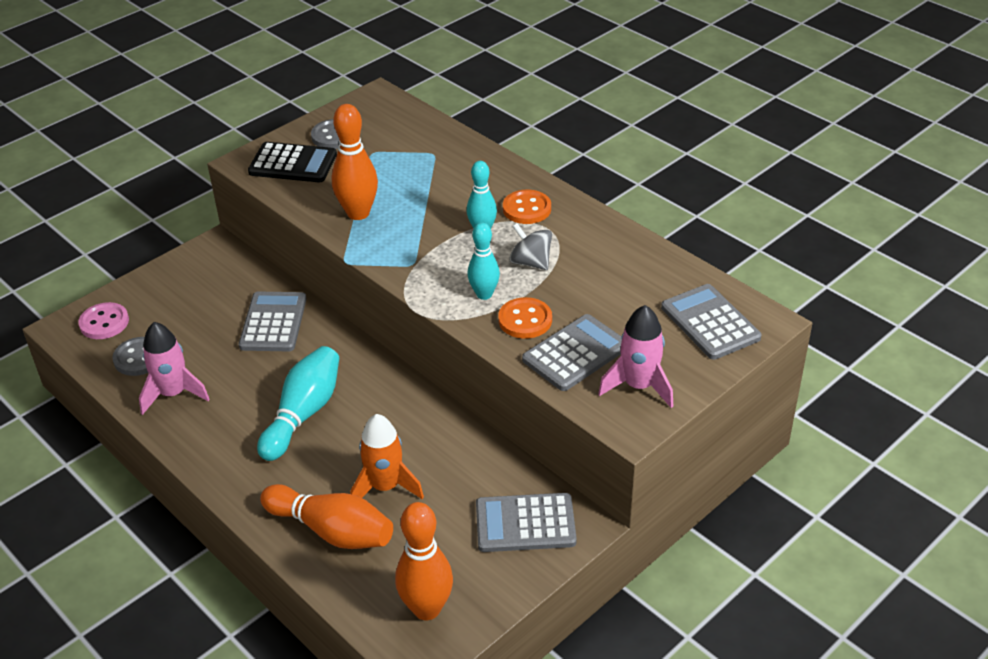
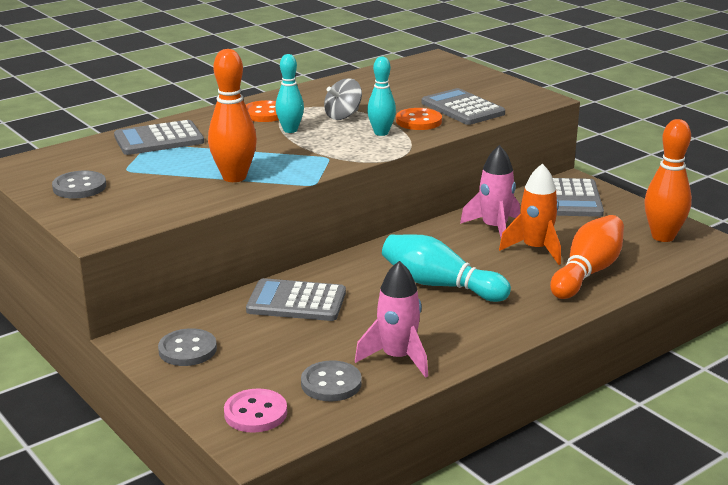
camera: 85 degrees left, 15 degrees down
black calculator [248,142,337,182] -> none
pink rocket [598,305,673,408] -> pink rocket moved to [460,145,520,237]
grey calculator [661,284,762,360] -> grey calculator moved to [114,120,204,155]
none -> grey button [158,328,217,366]

